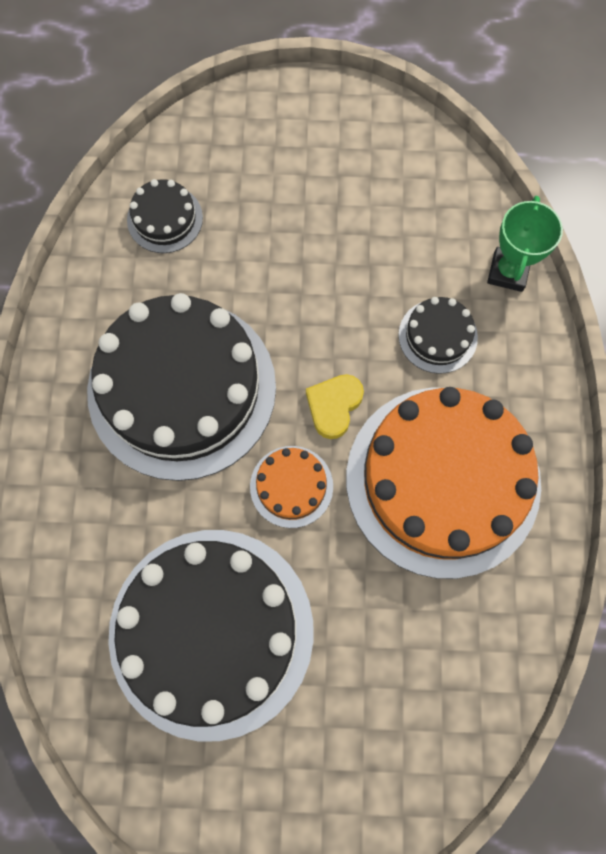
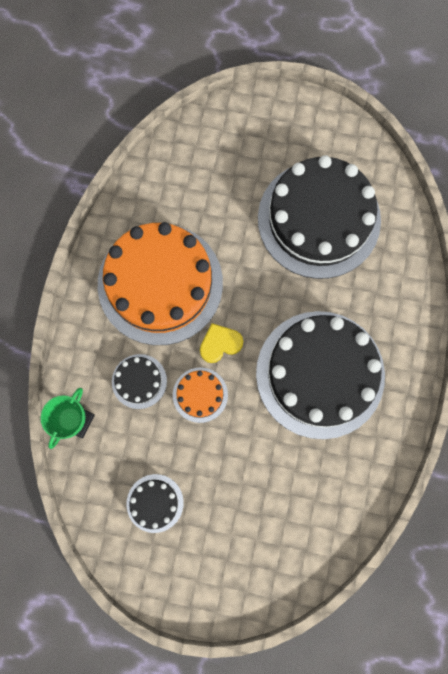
camera: 170 degrees left, 5 degrees up
black cake [127,179,203,253] -> black cake moved to [126,474,184,533]
orange cake [250,446,333,528] -> orange cake moved to [173,367,228,423]
yellow heart [306,374,364,439] -> yellow heart turned 150 degrees counterclockwise [200,323,243,363]

